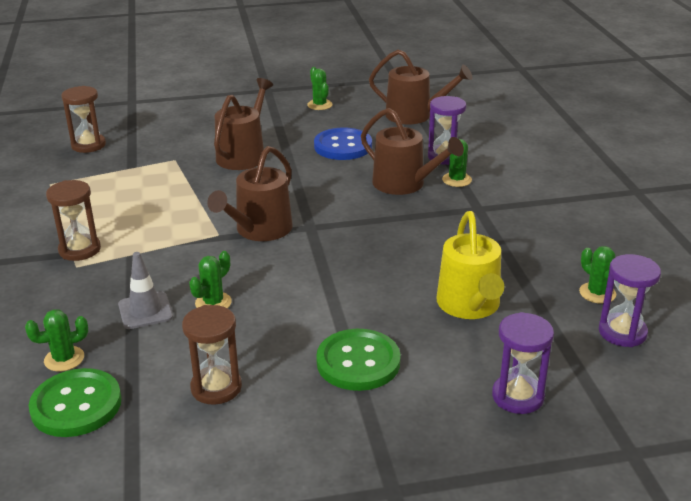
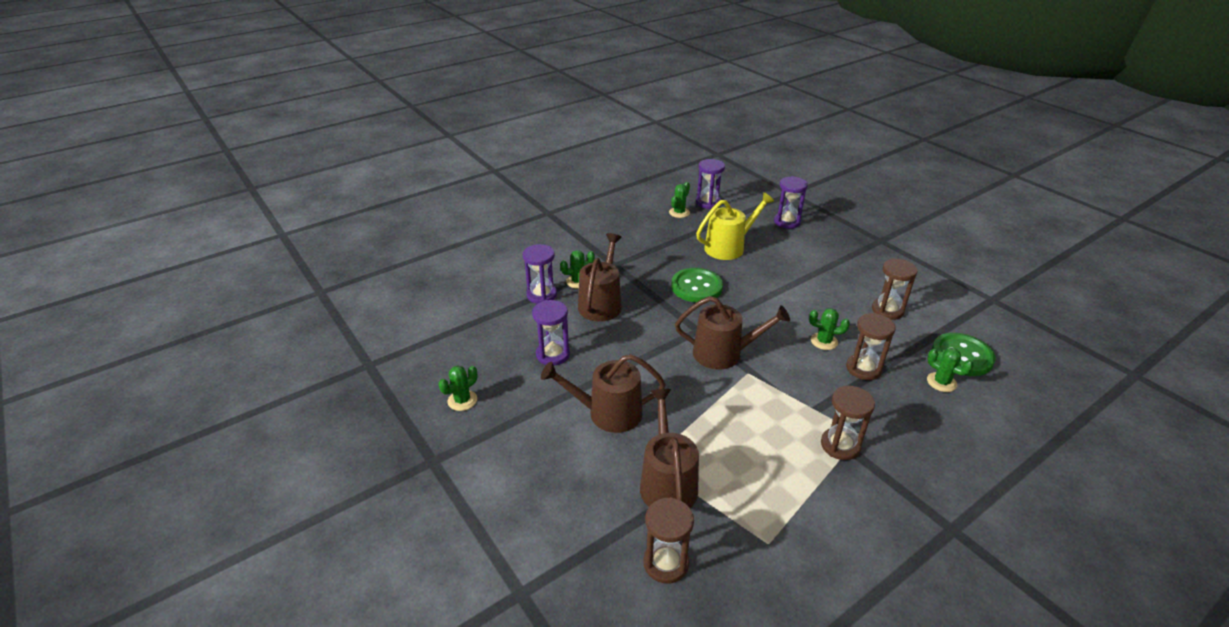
camera: 115 degrees left, 5 degrees up
grey traffic cone [118,252,173,329] -> brown hourglass [846,313,896,380]
blue button [314,128,372,160] -> purple hourglass [532,300,570,365]
green button [316,329,400,391] -> green button moved to [671,268,723,302]
brown watering can [369,49,472,124] -> brown watering can moved to [640,389,699,508]

